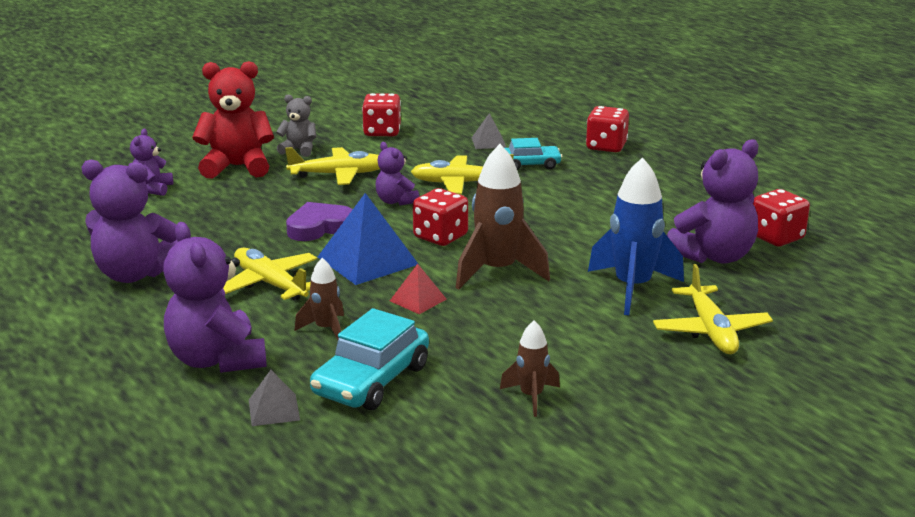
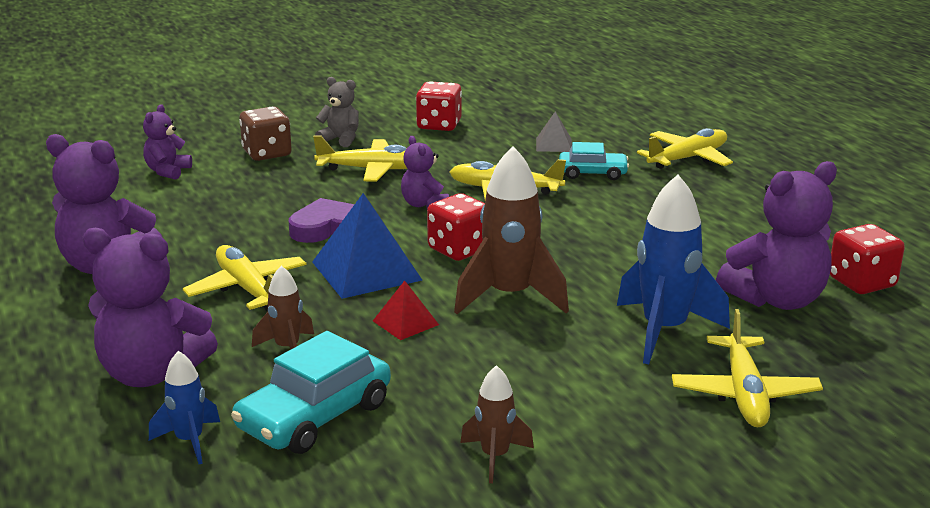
camera: 10 degrees right, 0 degrees up
purple teddy bear [163,222,267,373] -> purple teddy bear turned 60 degrees counterclockwise [83,228,218,387]
red teddy bear [192,61,274,179] -> brown dice [239,106,292,161]
grey pyramid [249,370,300,426] -> blue rocket [149,351,220,464]
red dice [586,106,629,152] -> yellow plane [637,128,733,169]

